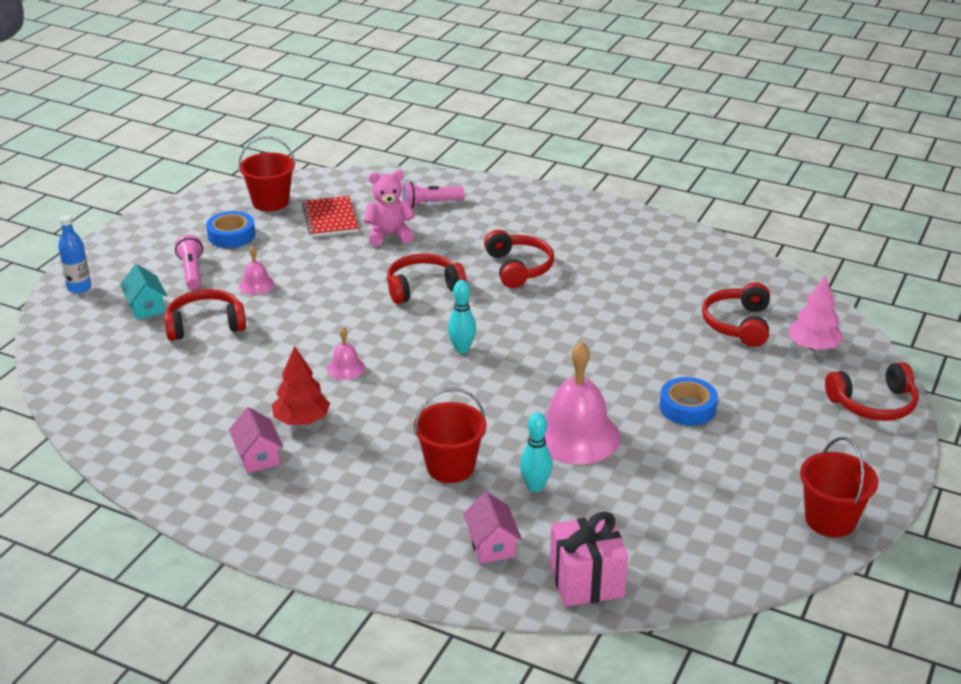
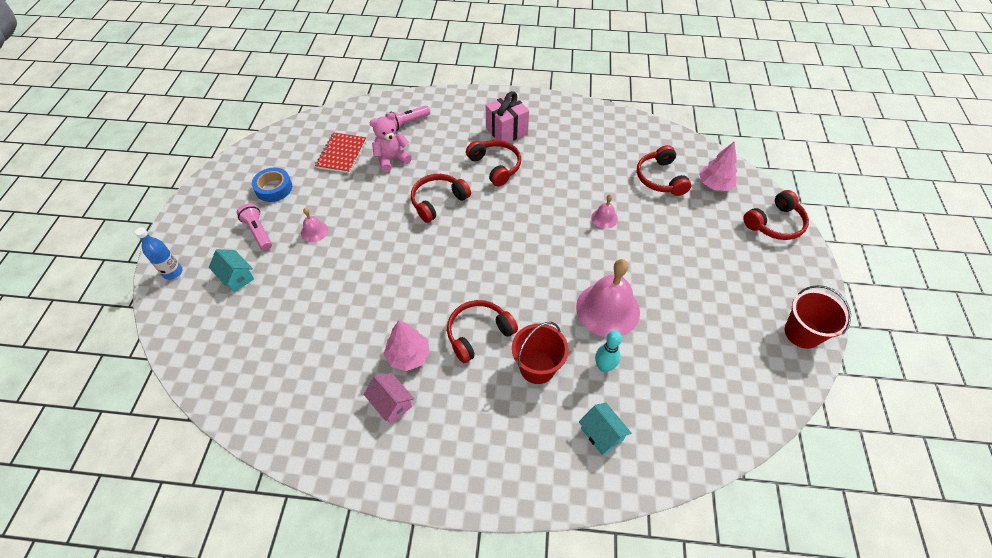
camera: 20 degrees left, 20 degrees up
red headphones [164,289,246,341] -> red headphones moved to [447,300,518,363]
red bucket [239,136,296,211] -> none
red tree [272,347,330,425] -> pink tree [384,320,430,371]
red notebook [302,196,359,237] -> red notebook turned 45 degrees clockwise [315,133,366,173]
pink bell [327,327,365,380] -> pink bell moved to [591,195,618,229]
turquoise bowling pin [448,280,476,354] -> none
pink house [463,492,522,563] -> turquoise house [579,403,632,456]
pink gift [550,512,628,607] -> pink gift moved to [486,91,529,142]
blue tape [659,377,718,426] -> none

